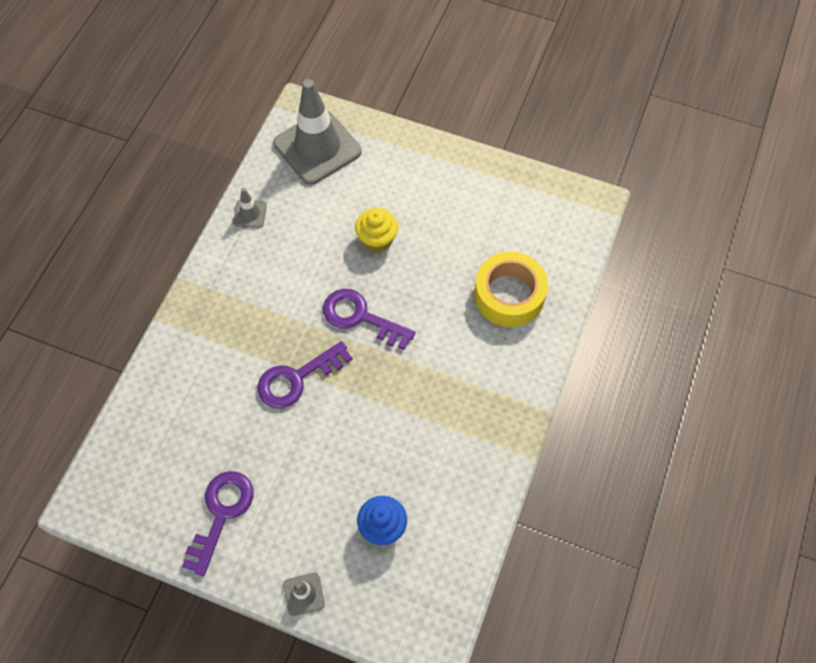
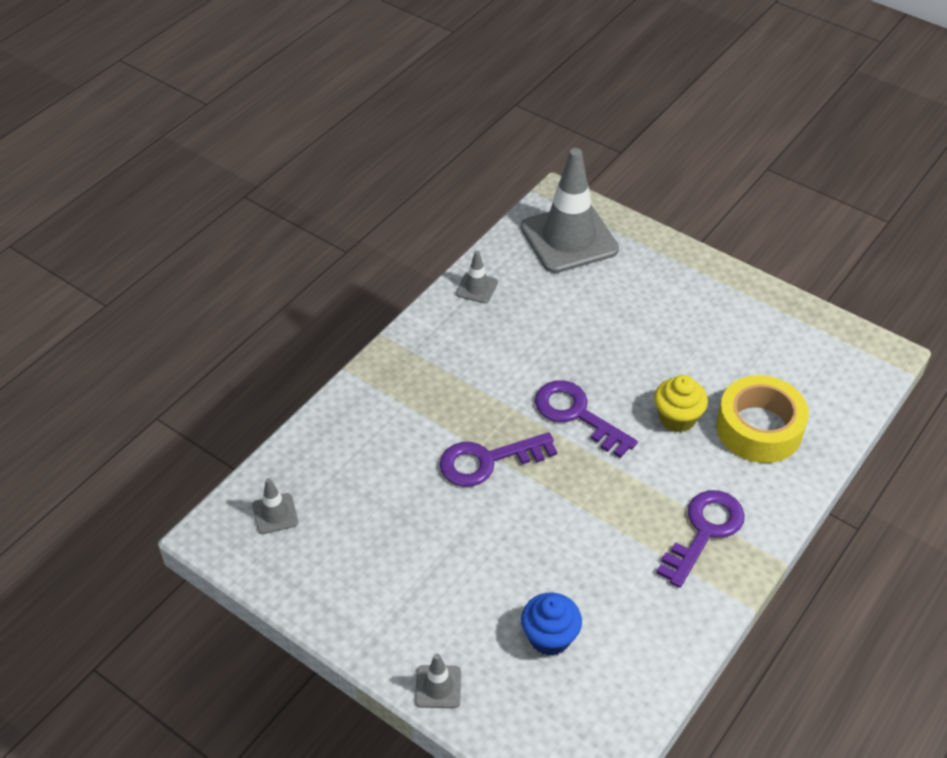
camera: 15 degrees right, 15 degrees down
purple key [182,471,254,577] -> purple key moved to [656,490,745,588]
yellow cupcake [355,208,398,252] -> yellow cupcake moved to [654,375,708,432]
none -> grey traffic cone [252,478,298,534]

